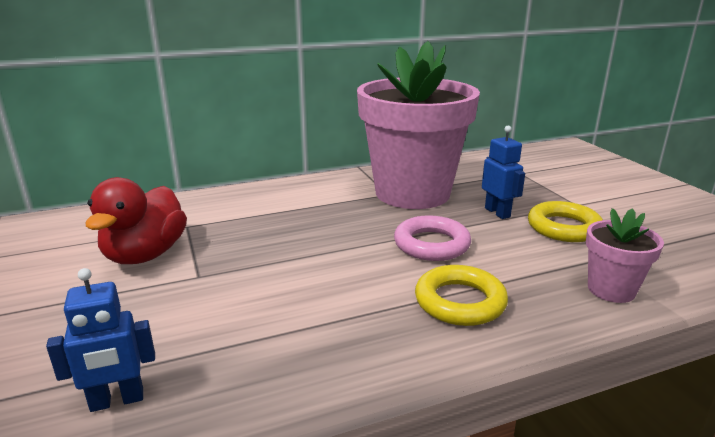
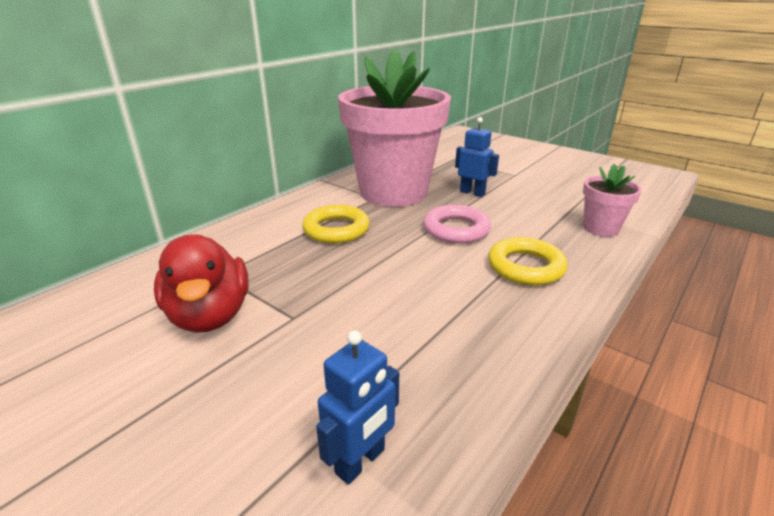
camera: 30 degrees left, 5 degrees up
yellow ring [528,201,603,242] -> yellow ring moved to [302,205,370,244]

